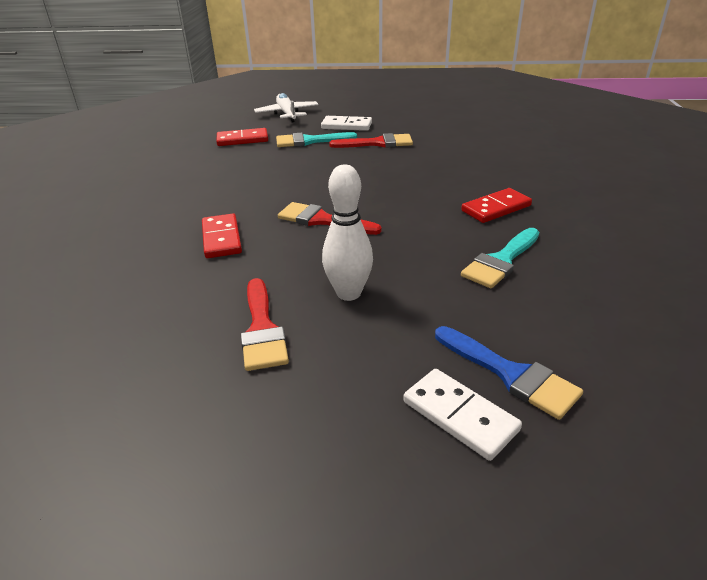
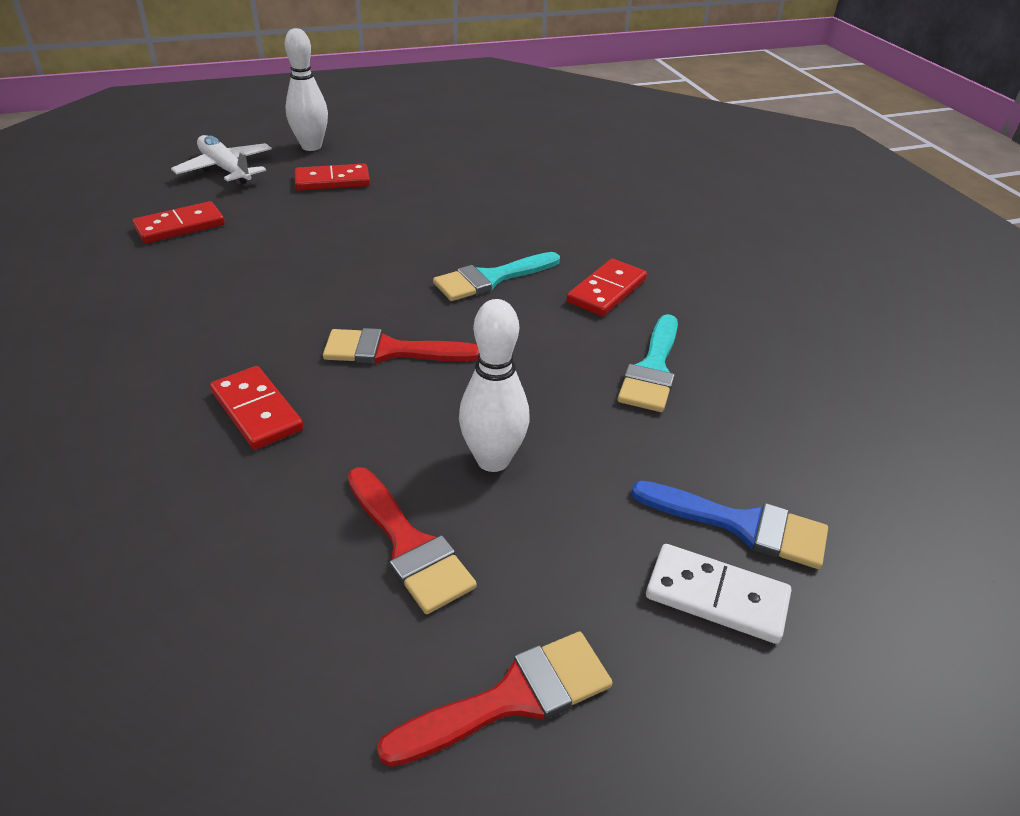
camera: 25 degrees left, 5 degrees up
turquoise brush [276,132,357,147] -> turquoise brush moved to [433,252,560,301]
white domino [321,116,372,131] -> red domino [295,164,370,191]
red brush [329,133,413,148] -> red brush moved to [377,632,613,767]
none -> white bowling pin [285,28,328,151]

